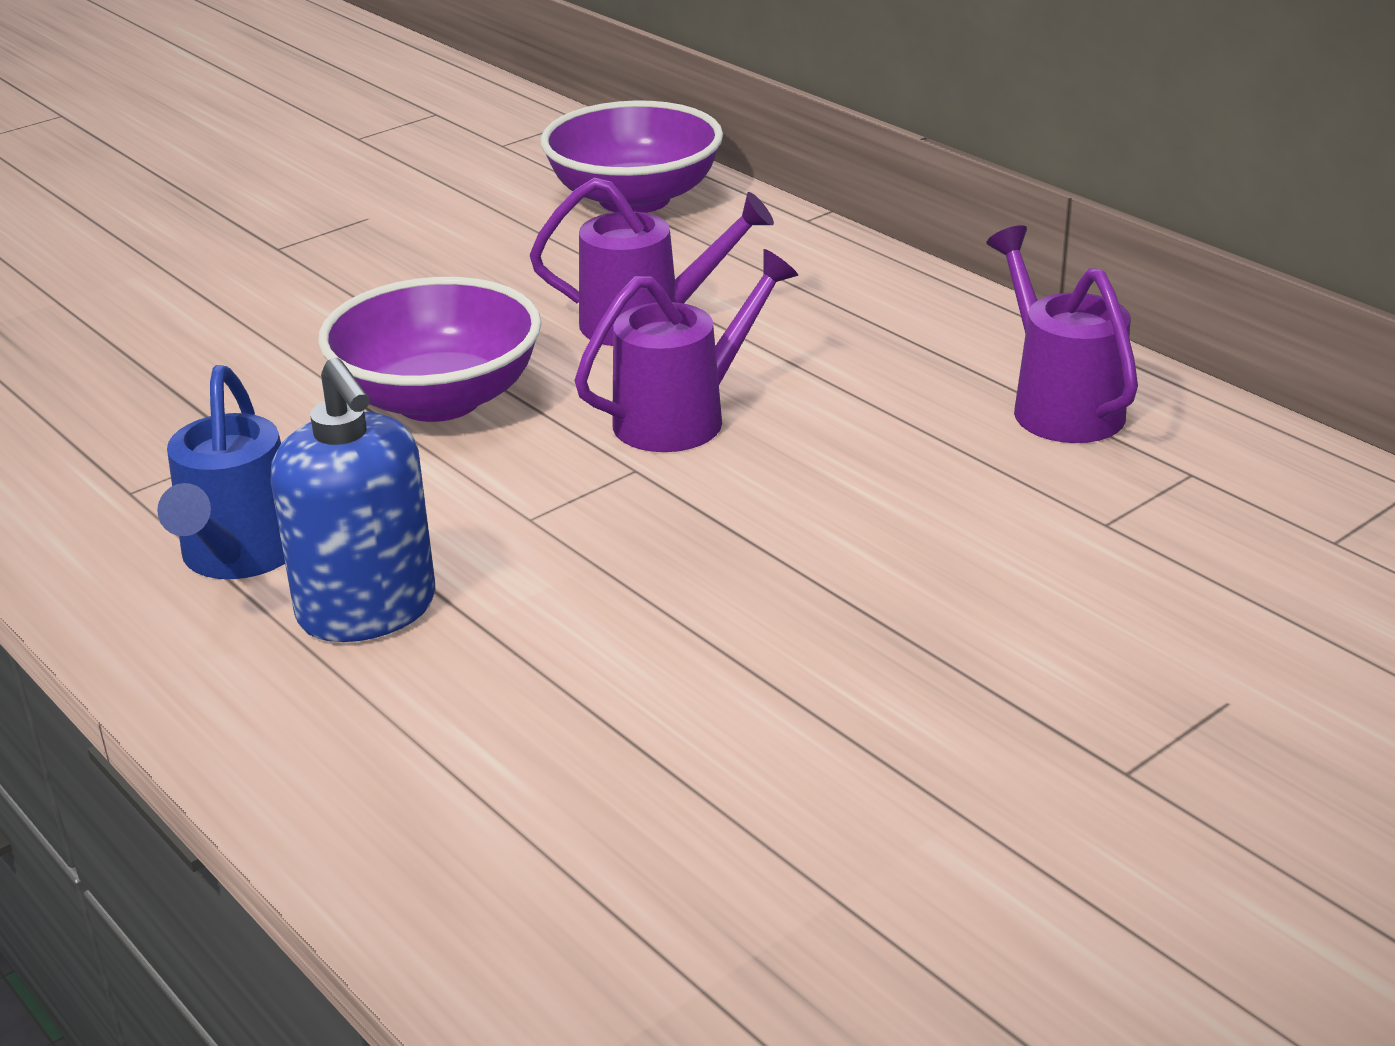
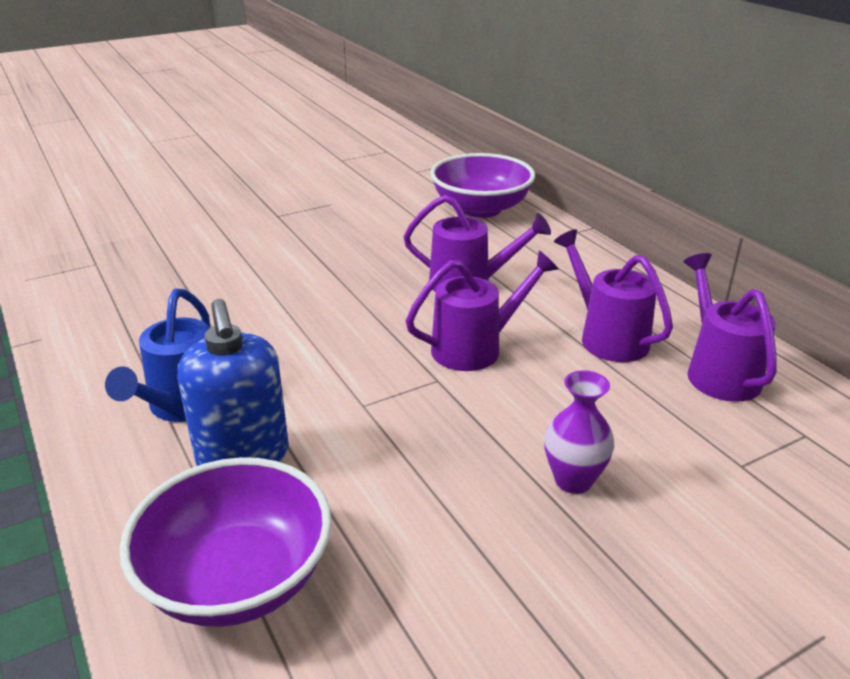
camera: 10 degrees right, 0 degrees up
purple bowl [318,277,541,422] -> purple bowl moved to [119,457,332,627]
none -> purple vase [544,370,614,494]
none -> purple watering can [554,229,673,362]

